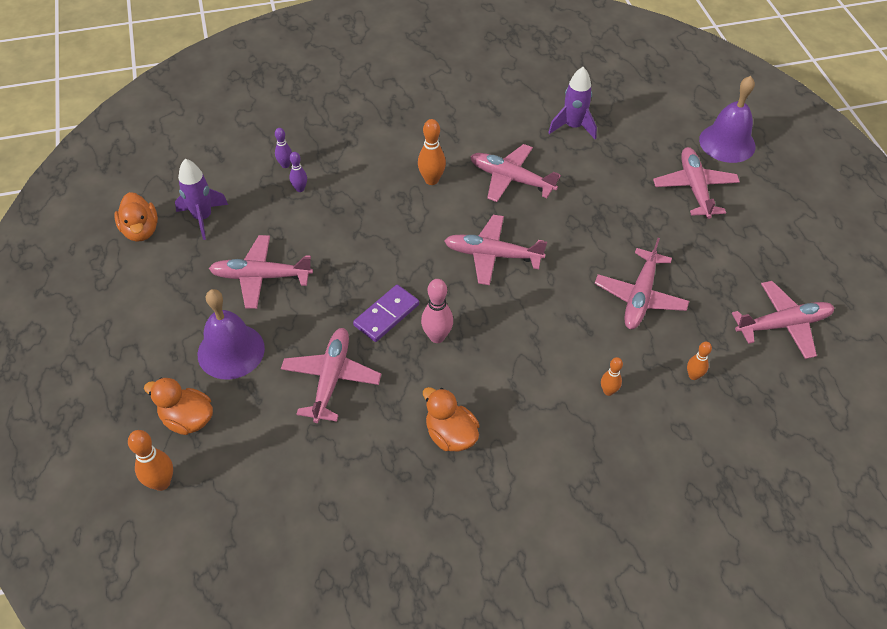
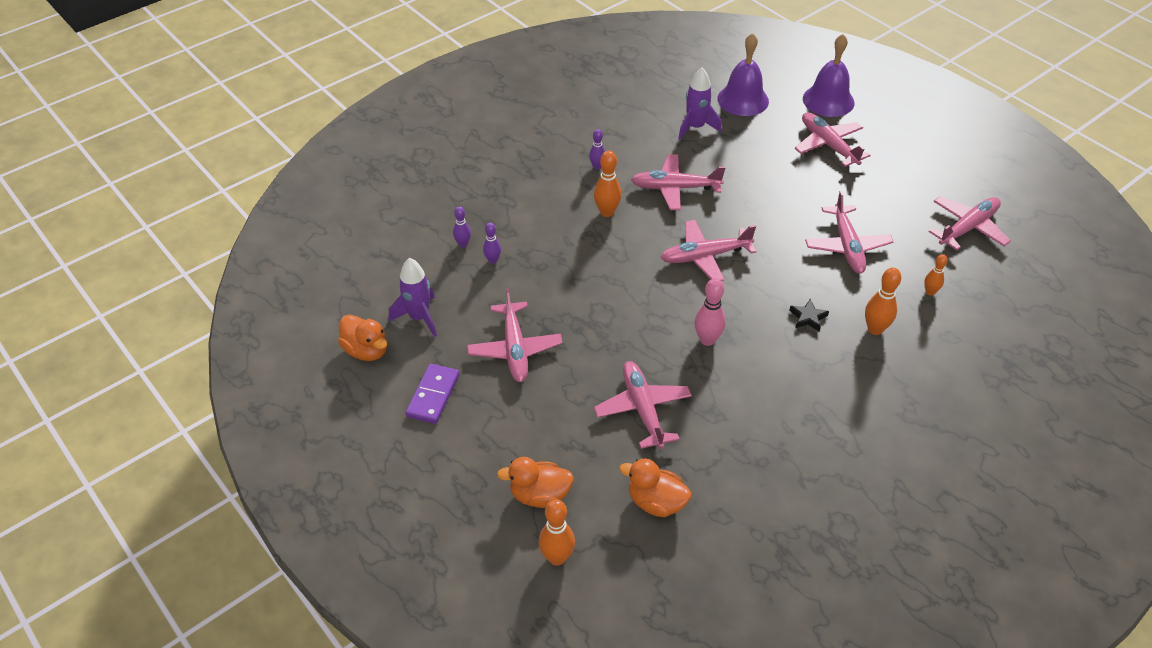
camera: 25 degrees left, 5 degrees down
purple bell [198,289,265,380] -> purple bell moved to [717,33,769,116]
pink plane [209,235,313,309] -> pink plane turned 75 degrees counterclockwise [467,288,563,382]
purple domino [353,285,419,342] -> purple domino moved to [406,364,459,424]
orange duck [423,387,479,451] -> orange duck moved to [619,459,691,517]
orange bowling pin [601,357,623,396] -> orange bowling pin [865,268,901,335], size x1.60
none -> purple bowling pin [589,129,605,170]
none -> black star [789,298,829,332]

